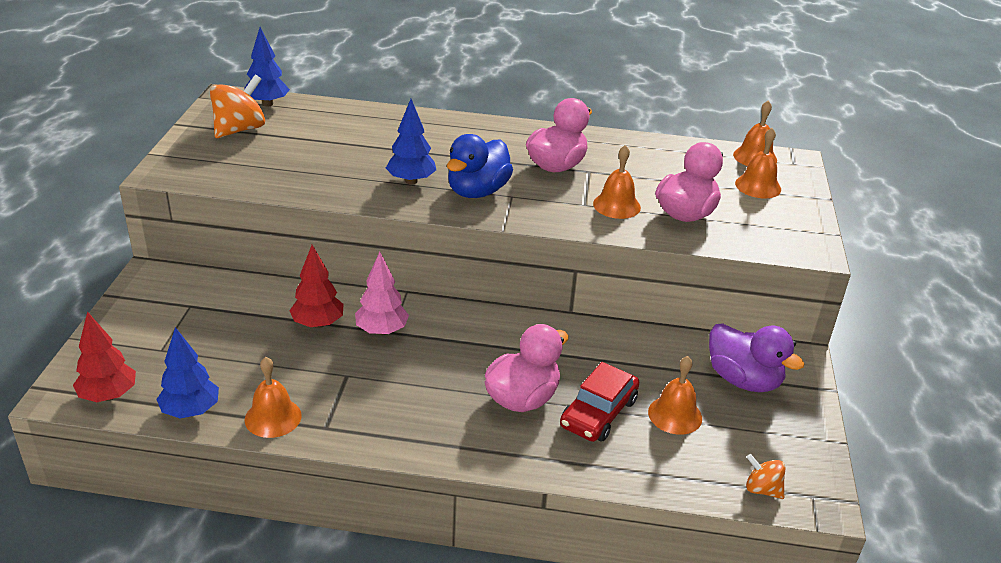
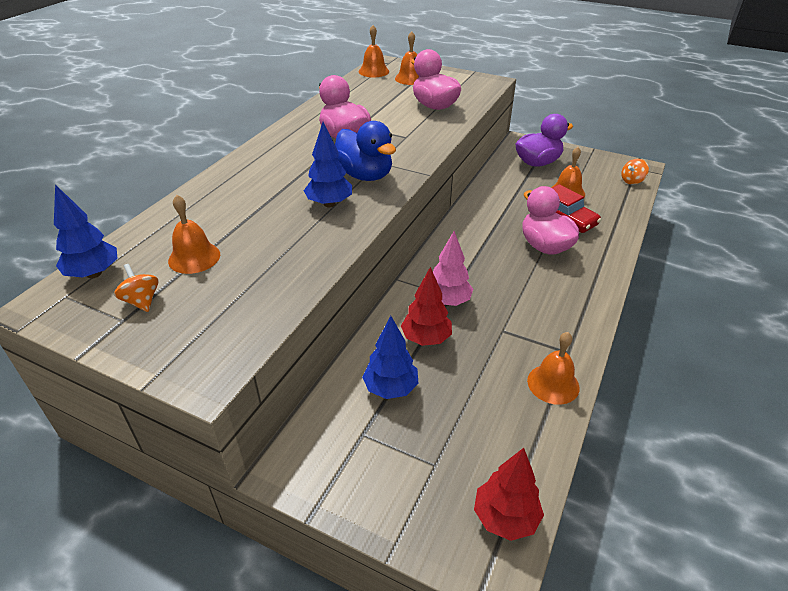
camera: 70 degrees left, 5 degrees up
blue tree [156,327,219,418] -> blue tree moved to [362,316,419,399]
orange spinning top [210,75,265,138] -> orange spinning top [114,264,159,312], size x0.55
orange bell [593,145,641,219] -> orange bell moved to [168,195,220,274]

